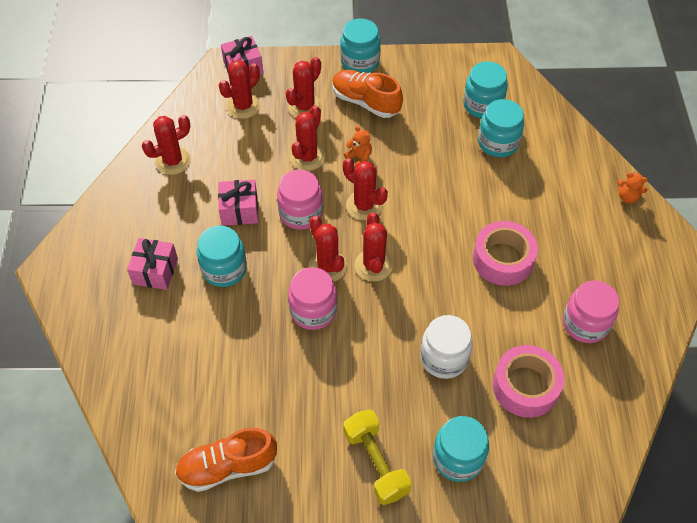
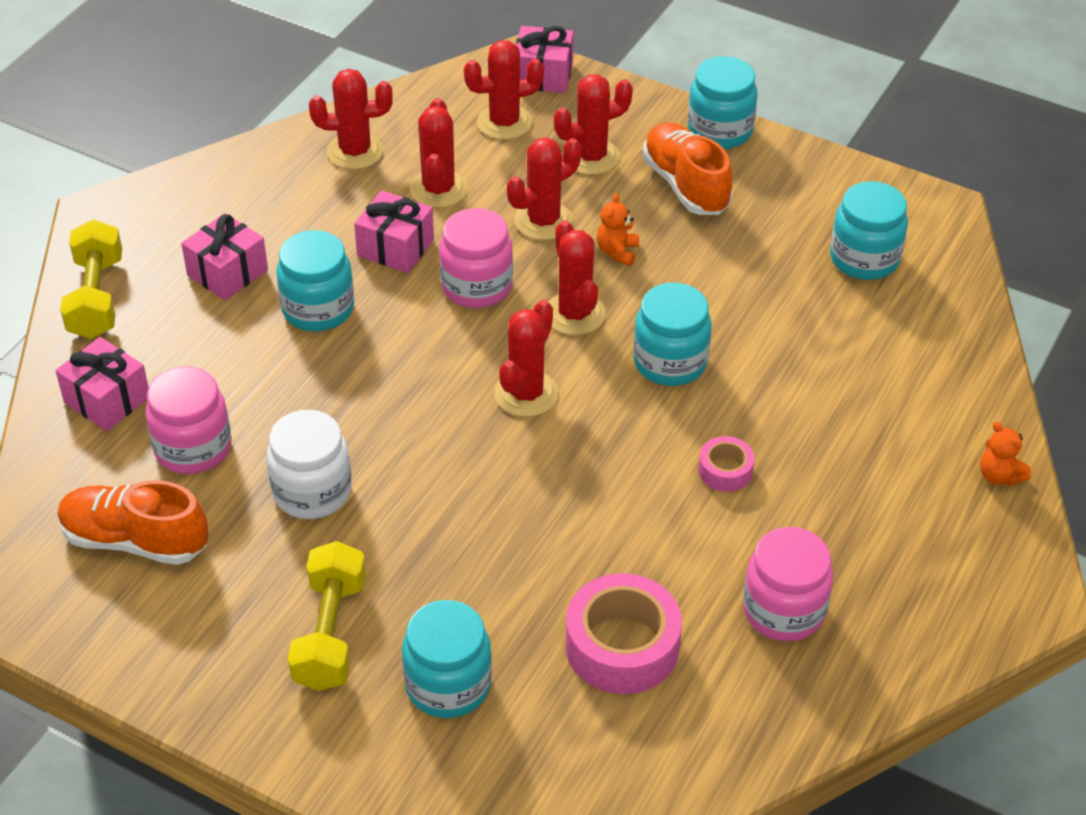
camera: 30 degrees right, 10 degrees down
pink jar [288,267,337,330] -> pink jar moved to [145,366,231,474]
red cactus [309,216,347,282] -> red cactus moved to [410,98,467,208]
orange teddy bear [344,126,372,166] -> orange teddy bear turned 150 degrees counterclockwise [597,193,639,266]
white jar [420,315,473,379] -> white jar moved to [267,410,351,519]
pink tape [473,221,538,286] -> pink tape [698,436,755,492], size x0.52
turquoise jar [478,99,524,157] -> turquoise jar moved to [633,283,712,386]
none -> pink gift [55,337,149,431]
none -> yellow dumbbell [60,219,122,339]

